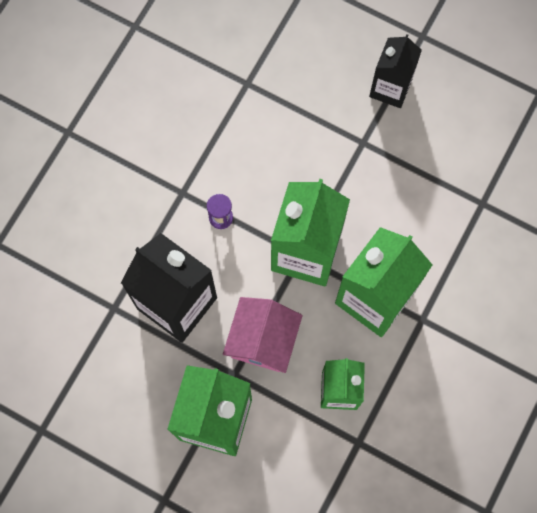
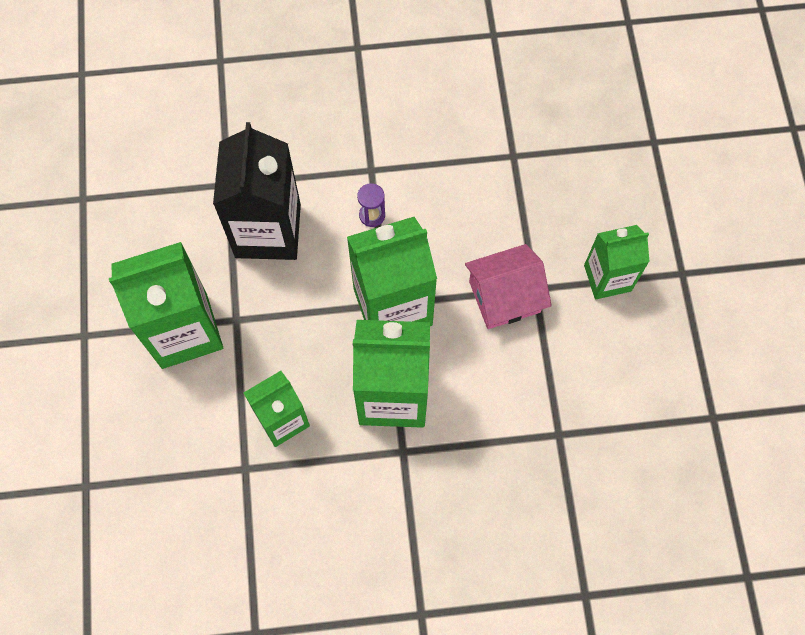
camera: 55 degrees right, 5 degrees down
pink house [223,297,303,373] -> pink house moved to [465,244,552,329]
black carton [369,34,422,108] -> green carton [584,225,650,300]

